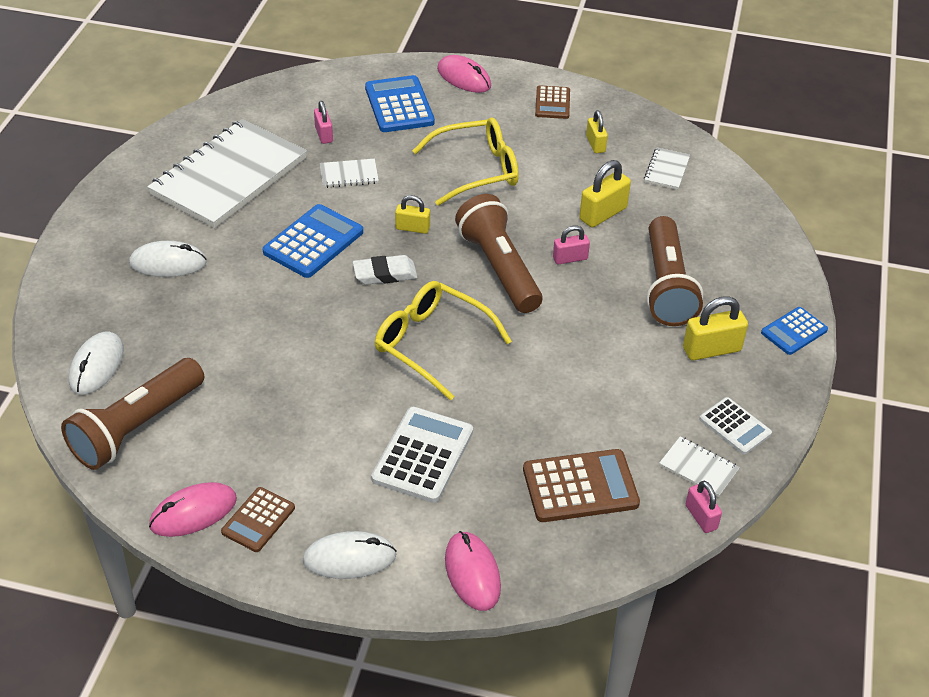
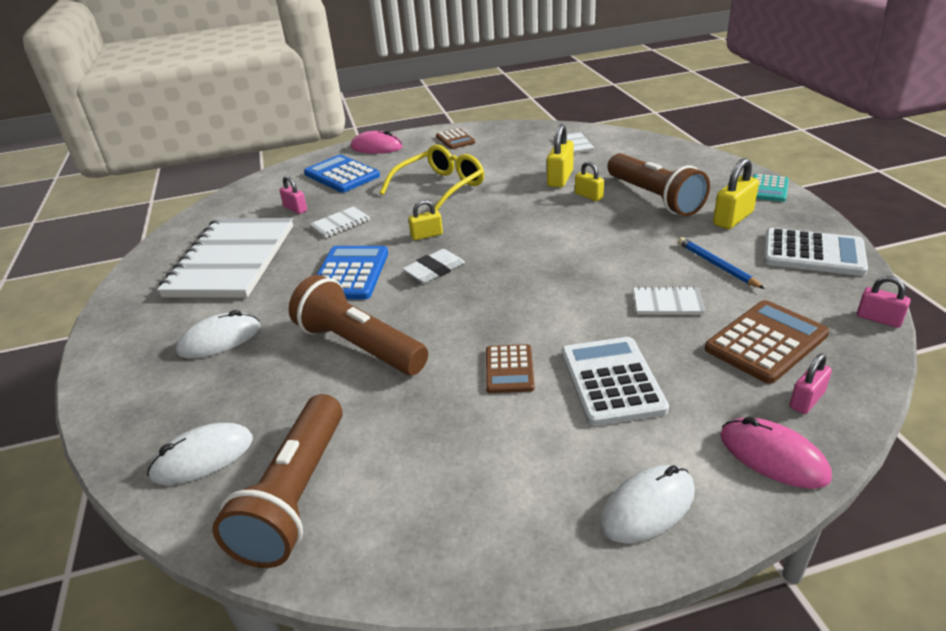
camera: 25 degrees left, 10 degrees down
white mouse [69,331,124,394] -> white mouse turned 75 degrees clockwise [147,423,253,485]
pink mouse [149,482,237,537] -> none
brown calculator [221,487,295,552] -> brown calculator moved to [486,344,535,393]
yellow glasses [375,281,512,401] -> none
brown flashlight [455,194,542,313] -> brown flashlight moved to [289,275,428,375]
pink padlock [553,226,590,264] -> pink padlock moved to [789,353,832,414]
yellow padlock [586,110,608,153] -> yellow padlock moved to [575,161,604,201]
white notebook [659,436,740,497] -> white notebook moved to [633,286,706,315]
white calculator [699,397,772,455] -> white calculator [764,228,868,276], size x1.62
blue calculator [761,307,828,355] -> turquoise calculator [753,174,789,202]
none -> blue pencil [678,237,765,289]

